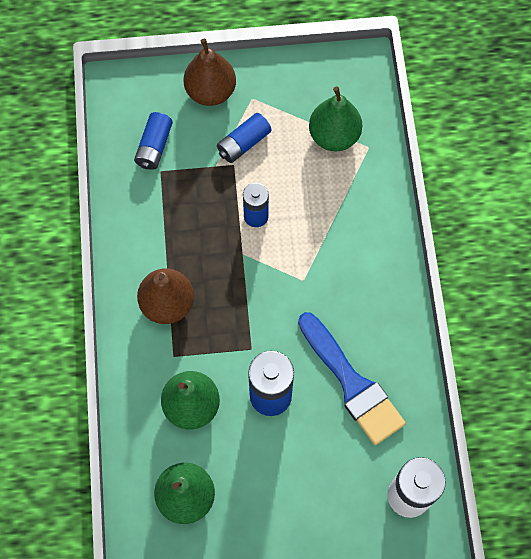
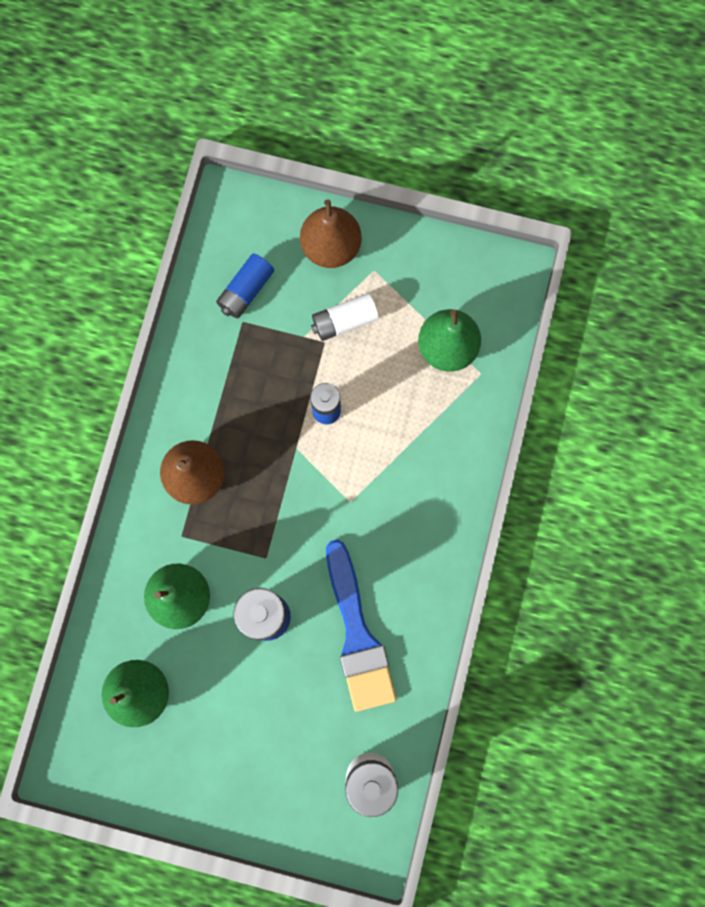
camera: 20 degrees right, 10 degrees up
blue battery [217,113,271,163] -> white battery [311,293,379,341]

